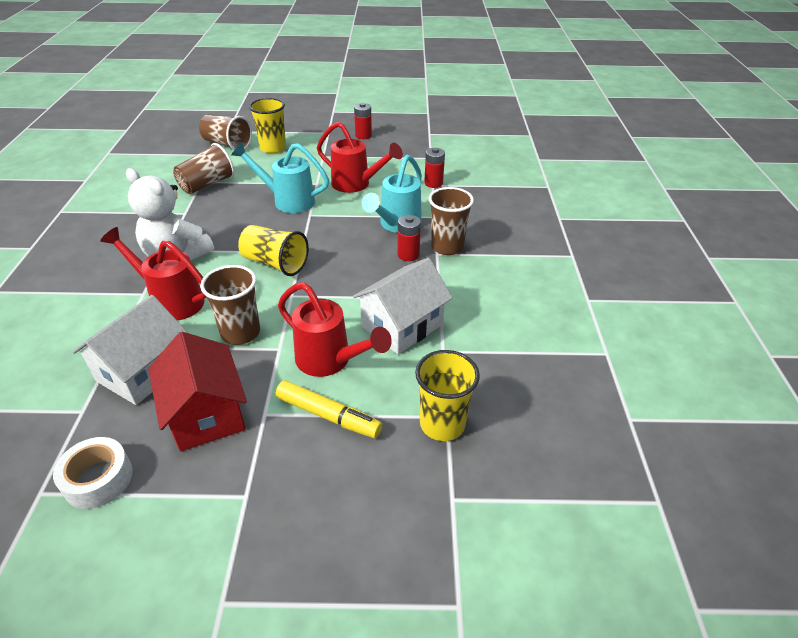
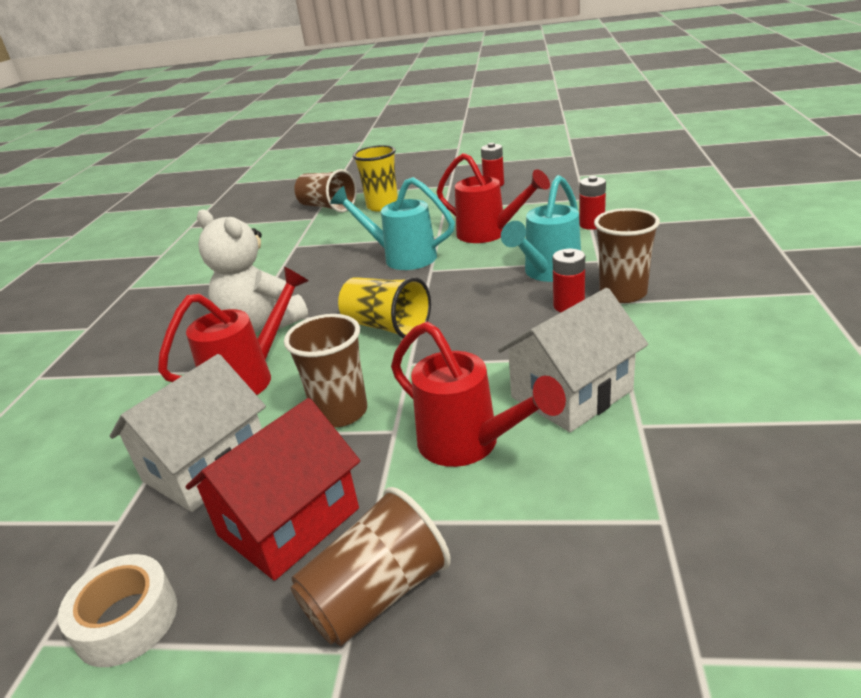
camera: 10 degrees right, 10 degrees down
red watering can [100,227,206,321] -> red watering can turned 105 degrees clockwise [158,267,309,395]
red house [148,332,247,452] -> red house turned 60 degrees clockwise [185,398,360,581]
brown cup [173,143,235,194] -> brown cup moved to [290,487,451,646]
yellow marker [276,380,382,438] -> none
yellow cup [415,350,480,441] -> none

